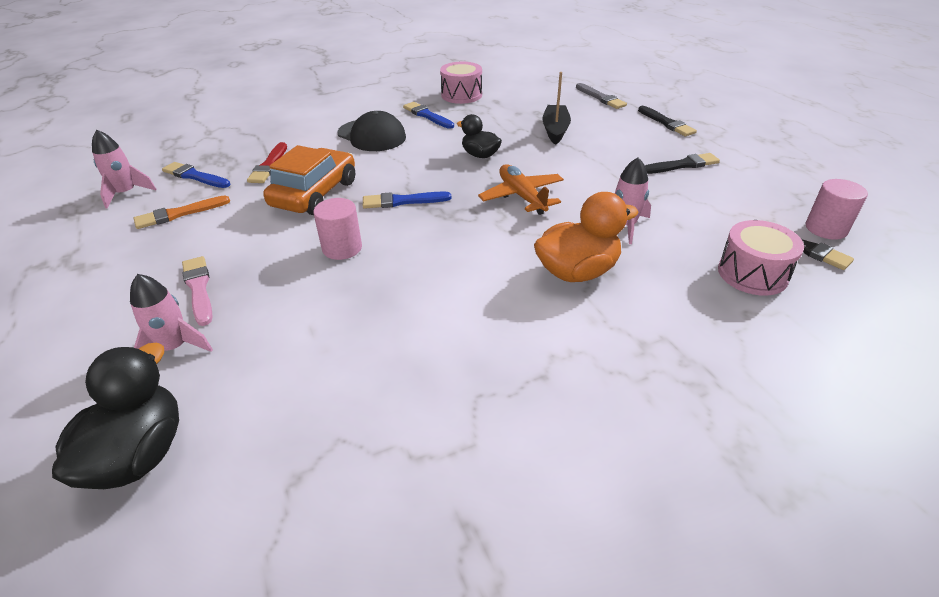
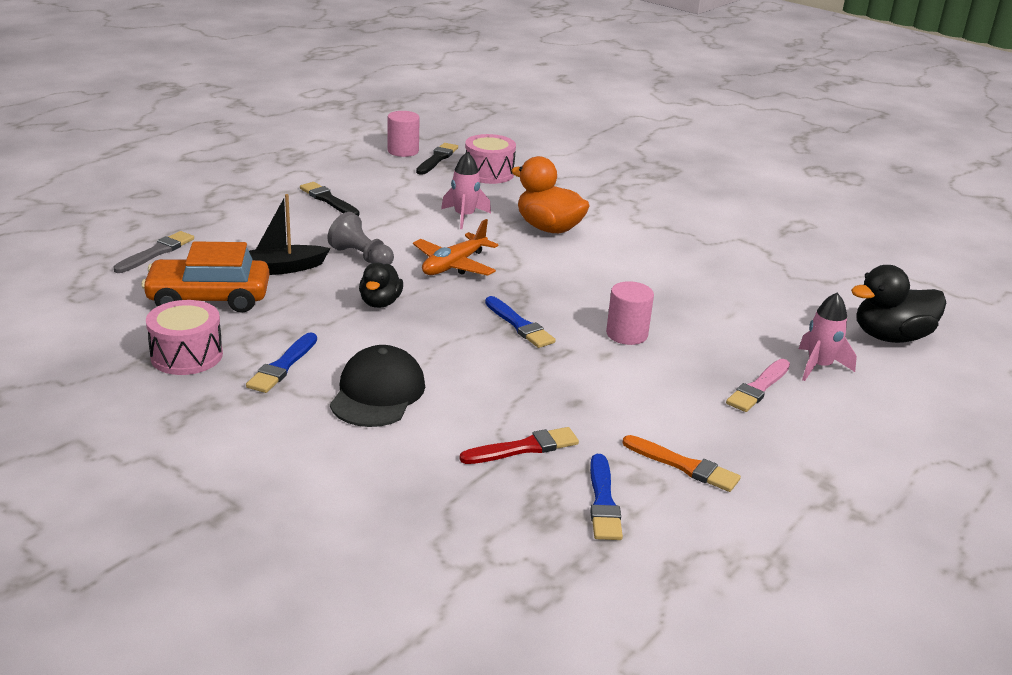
camera: 120 degrees left, 10 degrees down
pink rocket [92,130,157,208] -> none
orange car [264,145,355,215] -> orange car moved to [141,241,269,313]
black brush [638,106,697,136] -> none
none -> grey pawn [327,212,394,265]

